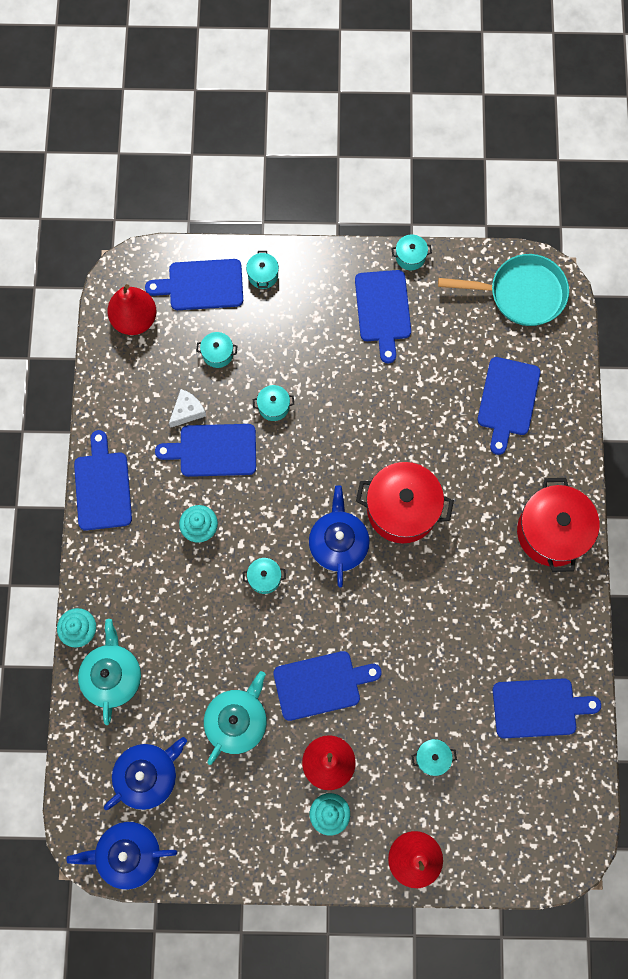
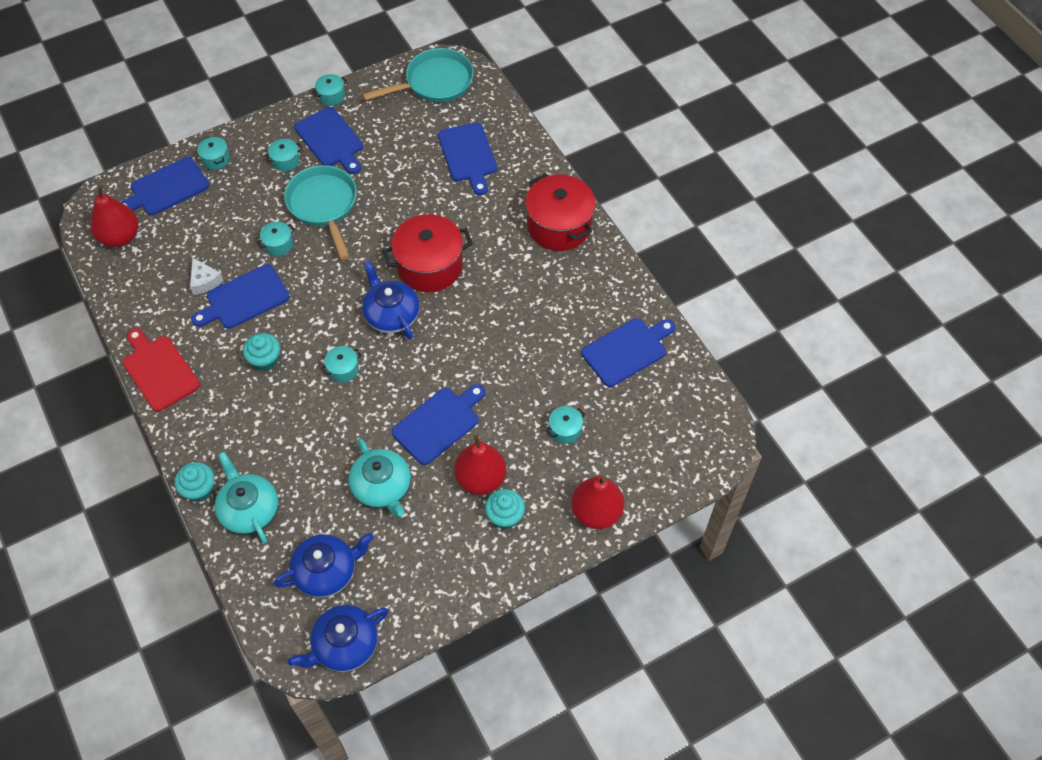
camera: 30 degrees left, 15 degrees down
blue cutting board [74,430,132,531] -> red cutting board [122,328,200,412]
blue teapot [104,737,187,810] -> blue teapot turned 45 degrees clockwise [274,533,374,598]
white cheese [169,389,206,428] -> white cheese turned 135 degrees clockwise [190,257,224,295]
turquoise pot [196,332,238,368] -> turquoise pot moved to [265,139,302,172]
turquoise teapot [204,671,267,765] -> turquoise teapot turned 150 degrees clockwise [348,438,411,517]
none -> turquoise pan [284,165,357,260]

